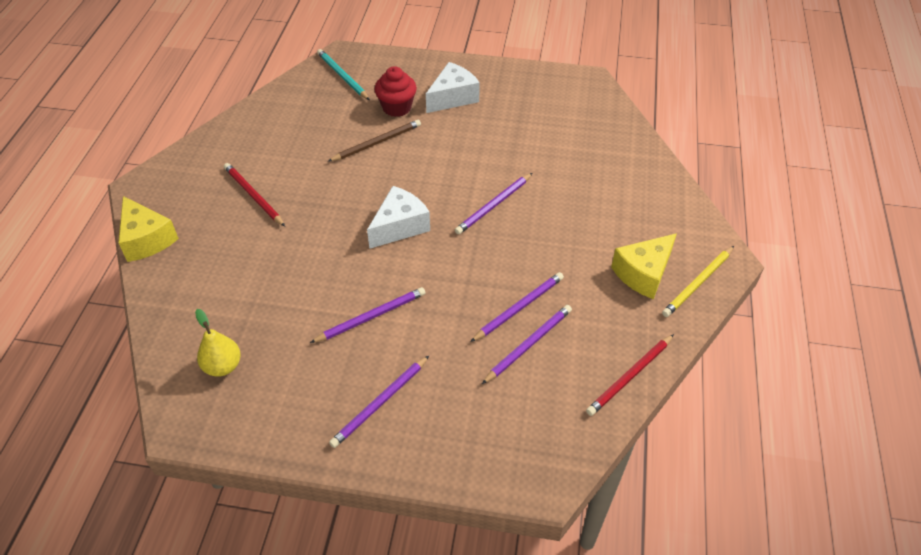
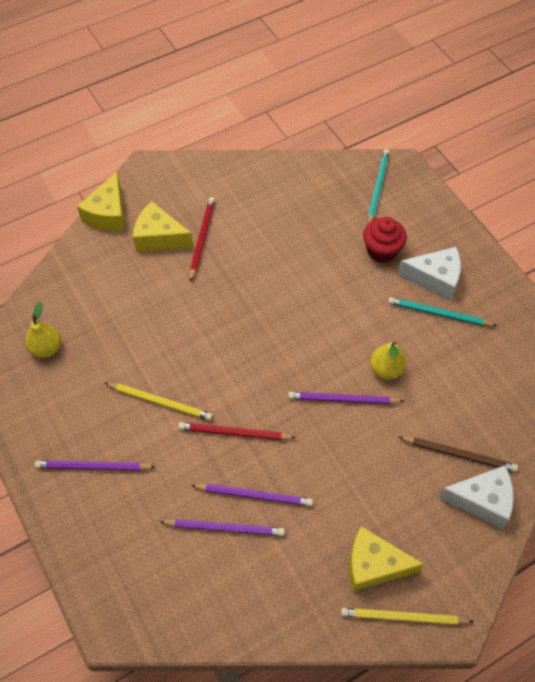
camera: 50 degrees right, 10 degrees up
purple pencil [310,287,425,343] -> yellow pencil [105,383,213,421]
brown pencil [327,120,421,162] -> brown pencil moved to [399,437,518,472]
white cheese [367,186,430,249] -> white cheese moved to [438,466,514,529]
red pencil [586,334,674,416] -> red pencil moved to [178,422,296,440]
none -> yellow cheese [133,201,193,252]
none -> yellow pear [370,342,406,380]
none -> turquoise pencil [388,297,497,326]

